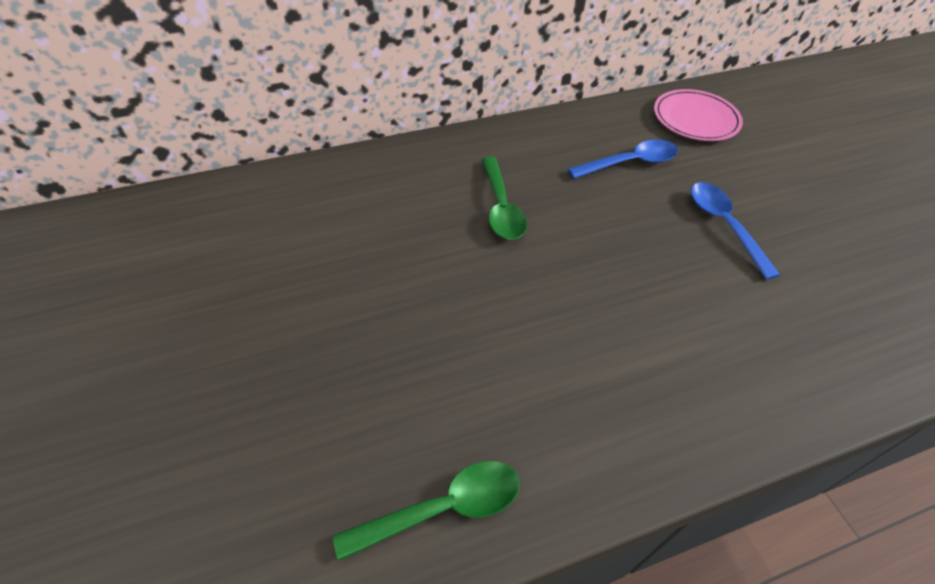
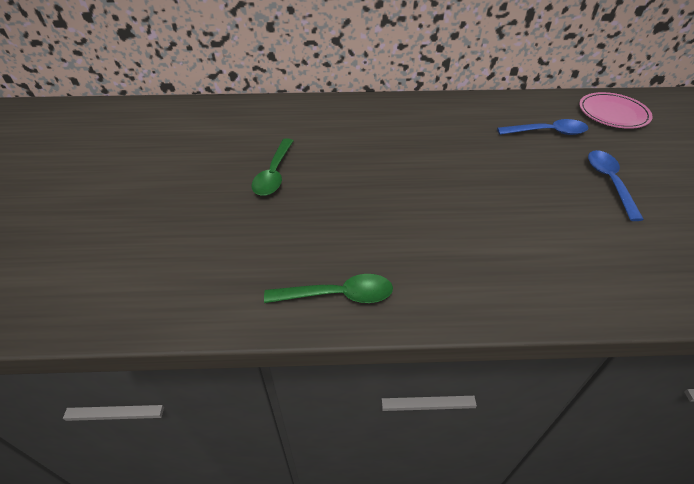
camera: 20 degrees right, 5 degrees down
green spoon [481,157,527,240] -> green spoon moved to [252,138,293,196]

